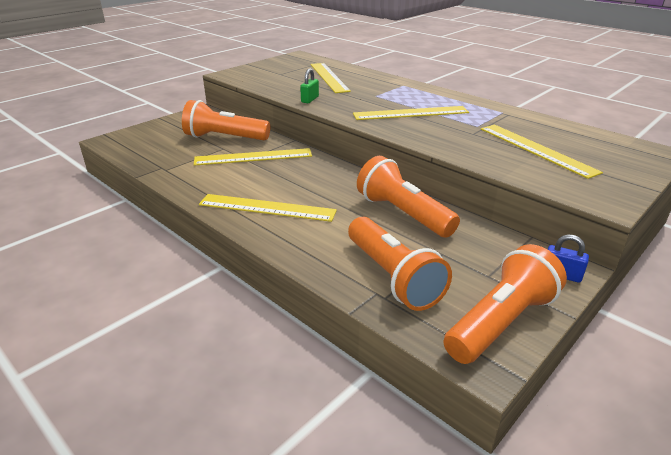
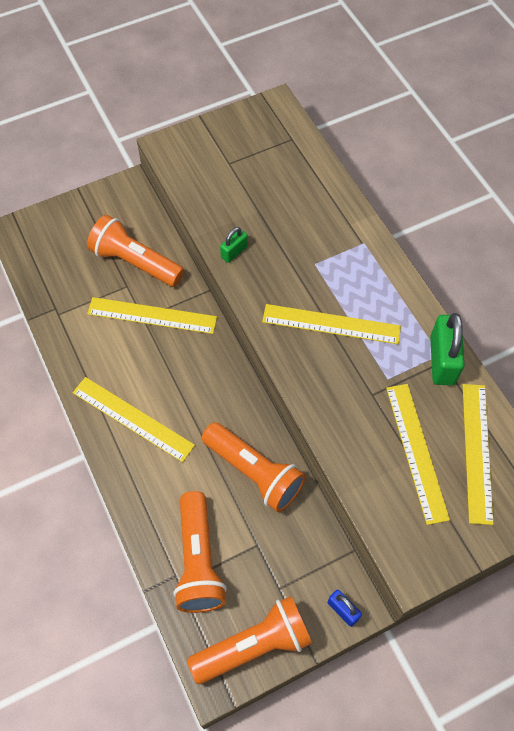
camera: 20 degrees right, 30 degrees up
yellow ruler [311,63,351,93] -> yellow ruler moved to [463,384,494,525]
orange flashlight [357,156,460,238] -> orange flashlight turned 150 degrees clockwise [202,422,306,512]
none -> green padlock [430,313,465,386]

